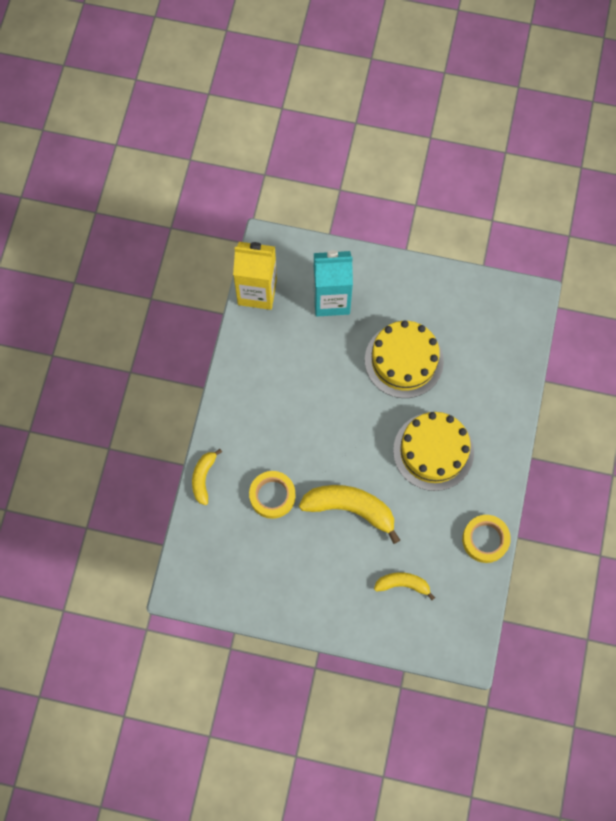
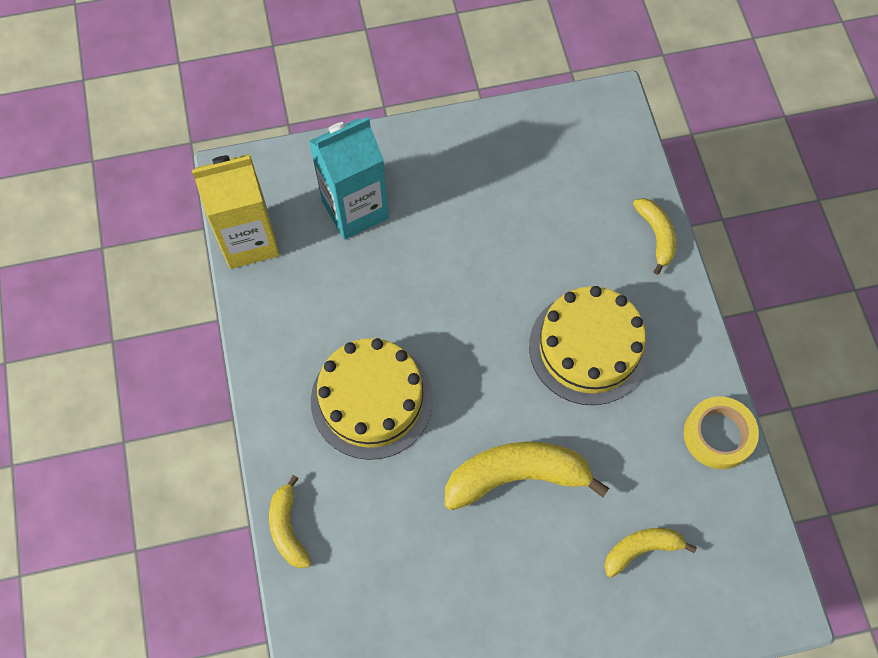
camera: 25 degrees left, 5 degrees down
yellow tape [249,471,296,519] -> none
yellow cake [365,320,444,398] -> yellow cake moved to [311,338,433,460]
none -> yellow banana [633,198,676,275]

